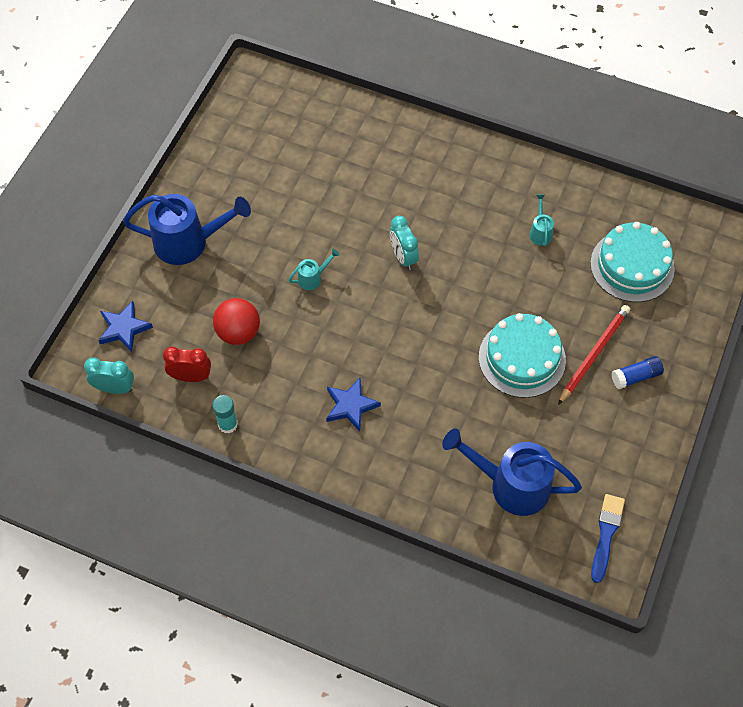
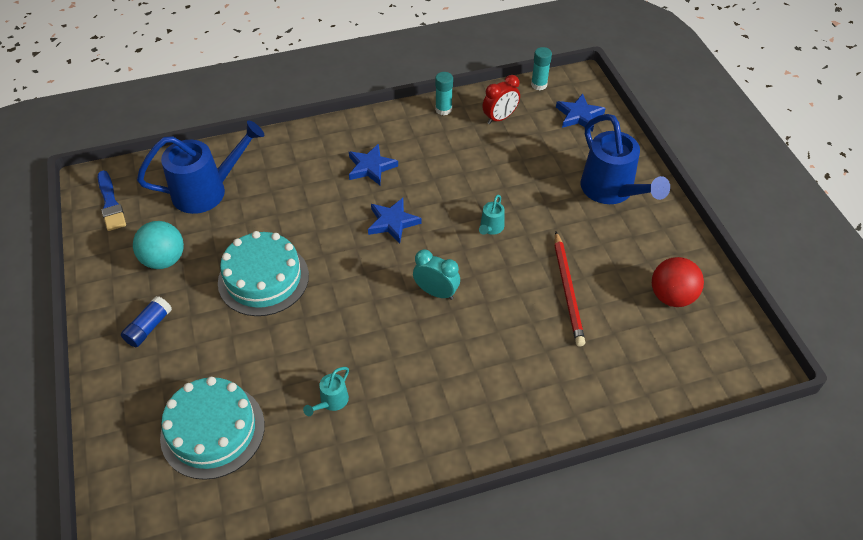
camera: 140 degrees right, 10 degrees down
turquoise clock [84,357,134,394] -> turquoise glue stick [531,47,552,90]
blue watering can [123,194,251,265] -> blue watering can turned 75 degrees counterclockwise [581,114,670,204]
red ball [213,298,260,345] -> red ball moved to [652,257,704,307]
turquoise watering can [529,194,554,246] -> turquoise watering can turned 75 degrees clockwise [303,367,349,416]
red pencil [558,305,630,405] -> red pencil moved to [554,232,585,346]
none -> turquoise ball [133,221,184,269]
none -> blue star [368,198,422,244]

